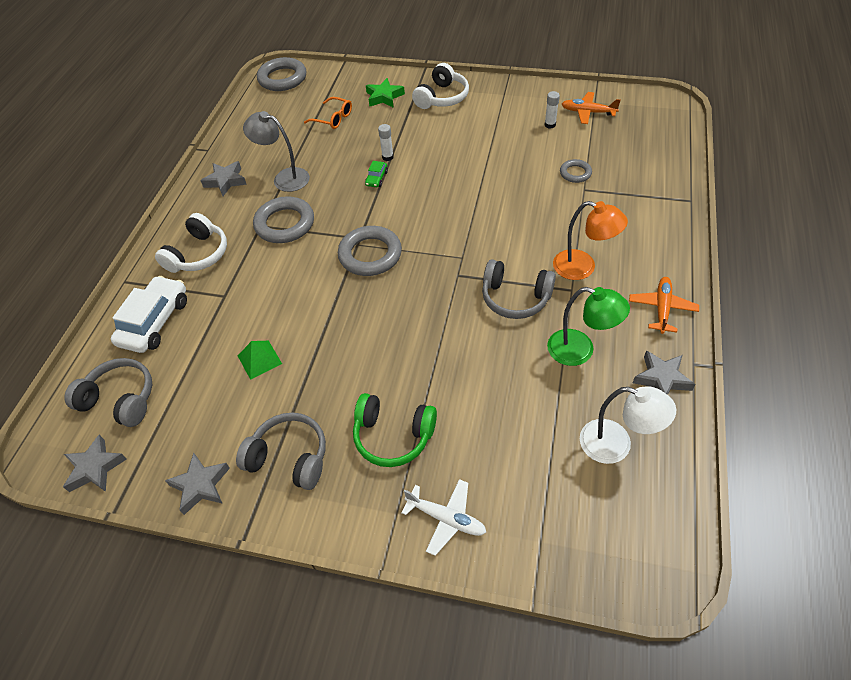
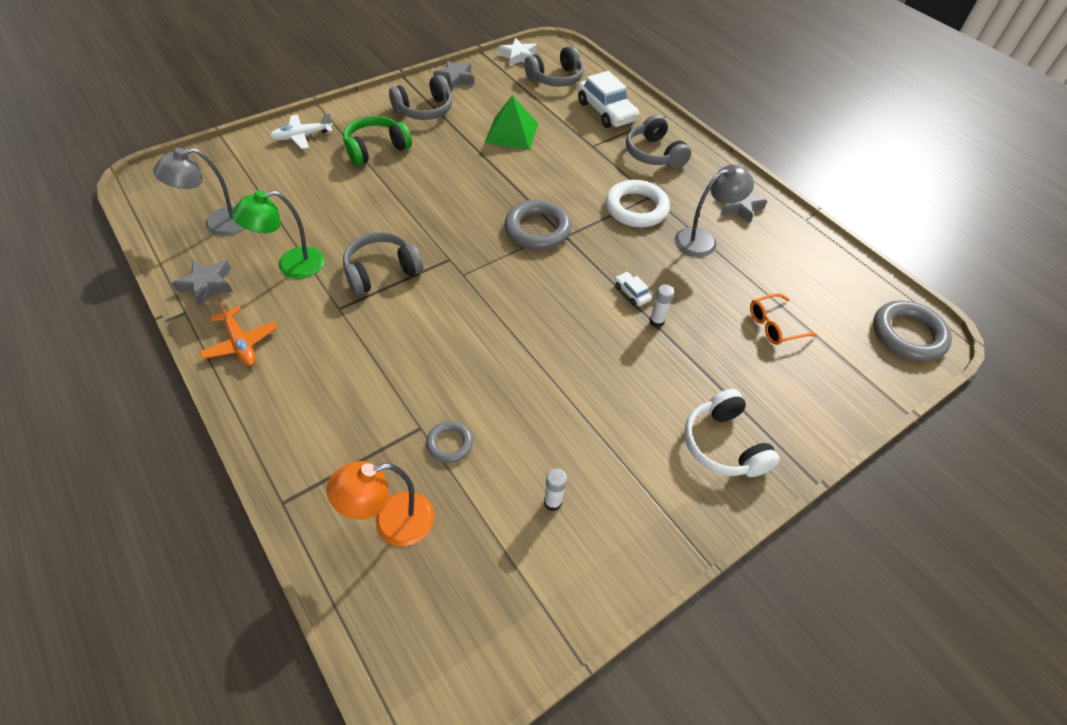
camera: 125 degrees right, 0 degrees up
grey star [63,435,127,492] -> white star [498,38,537,67]
white headphones [155,213,227,273] -> grey headphones [626,114,691,169]
green pyramid [238,341,282,380] -> green pyramid [485,95,538,150], size x1.61
grey ring [253,196,314,243] -> white ring [605,180,670,227]
green car [365,161,388,187] -> white car [615,272,652,306]
green star [366,78,405,108] -> none
orange lamp [553,201,628,280] -> orange lamp moved to [326,461,434,546]
orange plane [562,92,621,124] -> none
white lamp [580,386,676,464] -> grey lamp [153,148,245,236]

